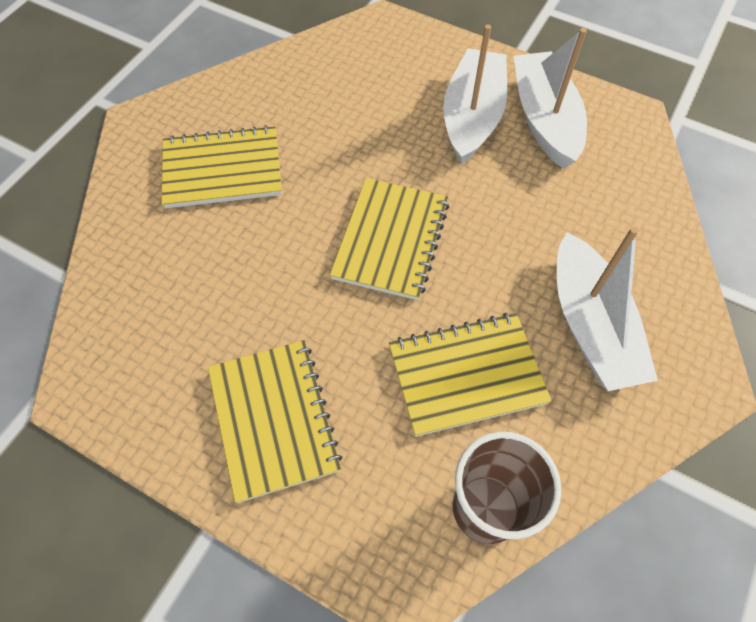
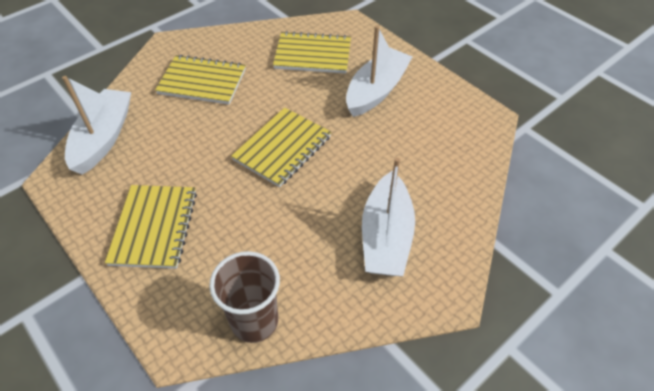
camera: 20 degrees right, 10 degrees down
yellow notebook [389,313,551,437] -> yellow notebook moved to [273,31,351,74]
white boat [514,28,587,169] -> white boat moved to [62,76,131,175]

